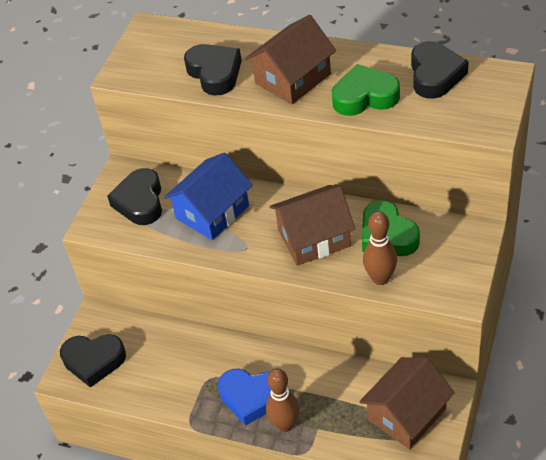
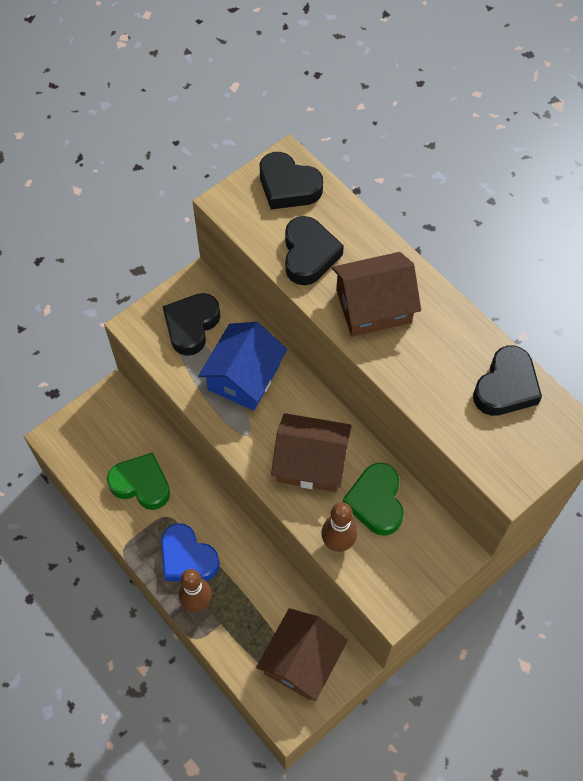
camera: 25 degrees right, 15 degrees up
black heart [60,334,126,388] -> black heart moved to [260,152,323,209]
blue house [164,152,253,240] -> blue house turned 45 degrees counterclockwise [198,322,287,411]
green heart [332,64,400,116] -> green heart moved to [107,453,170,510]
brown house [359,357,455,449] -> brown house turned 45 degrees counterclockwise [256,608,348,701]

